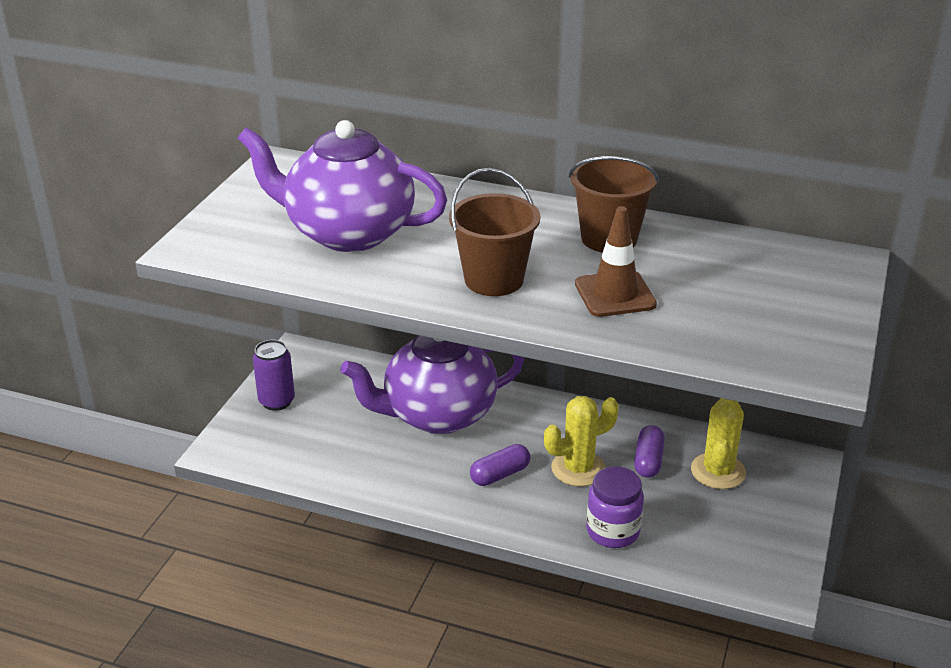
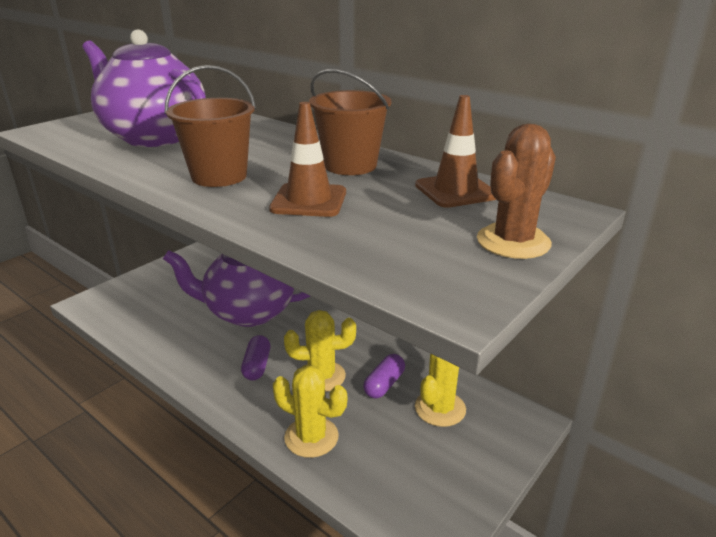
camera: 20 degrees right, 5 degrees down
purple can [253,340,295,411] -> none
purple capsule [470,444,530,486] -> purple capsule turned 75 degrees counterclockwise [241,335,270,381]
purple jar [586,466,644,548] -> yellow cactus [273,365,347,458]
none -> brown traffic cone [415,95,497,208]
none -> brown cactus [477,124,556,259]

